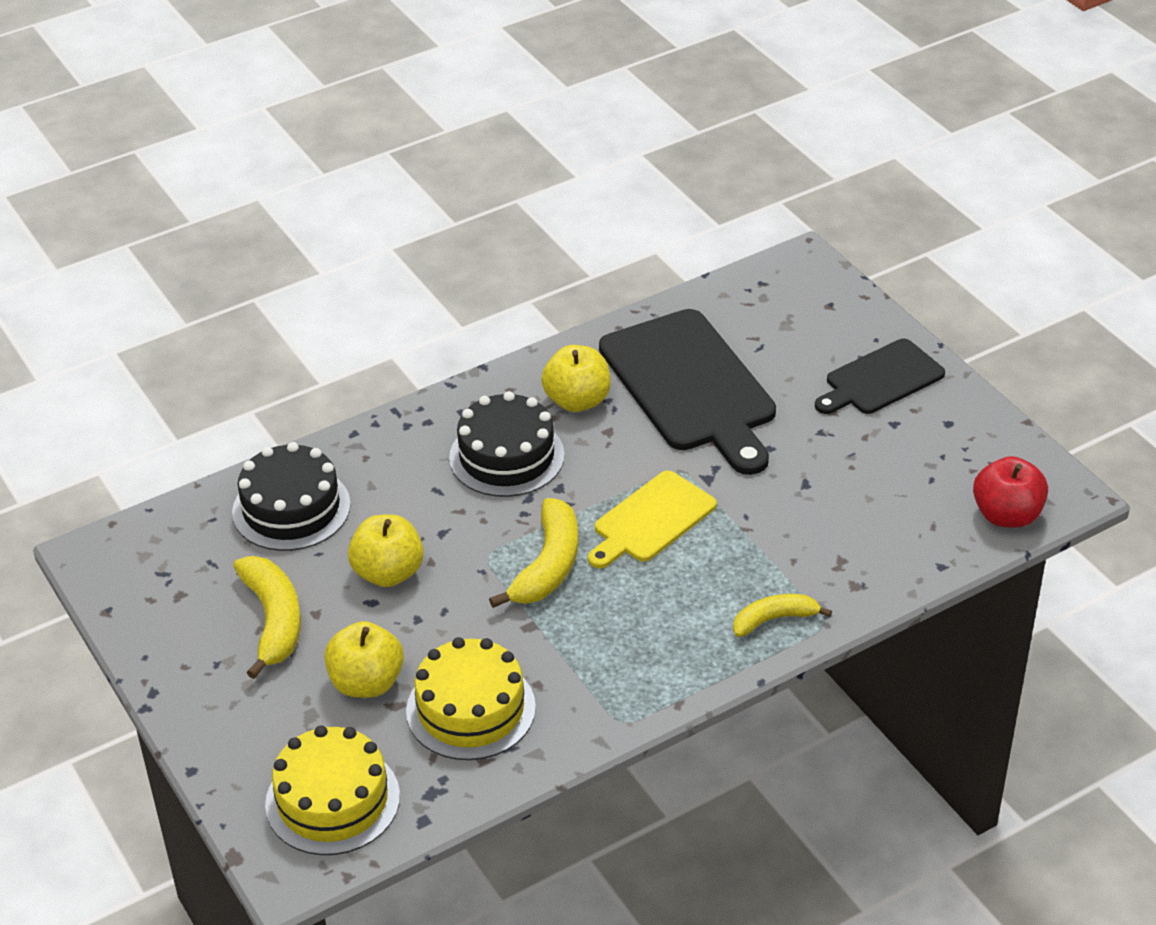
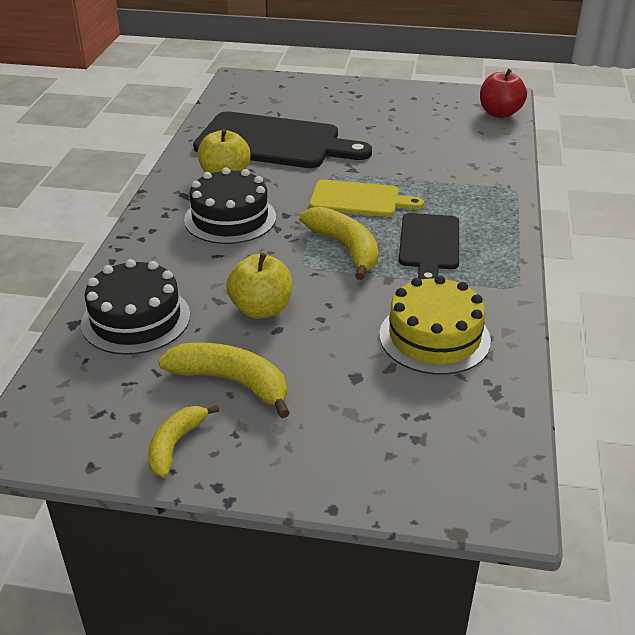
camera: 50 degrees left, 5 degrees down
yellow cake [265,725,400,855] -> none
yellow apple [324,621,404,698] -> none
yellow cutting board [588,471,717,568] -> yellow cutting board turned 75 degrees counterclockwise [309,180,424,217]
yellow banana [733,594,832,637] -> yellow banana moved to [148,405,219,478]
black cutting board [815,339,945,414] -> black cutting board moved to [399,213,459,279]

